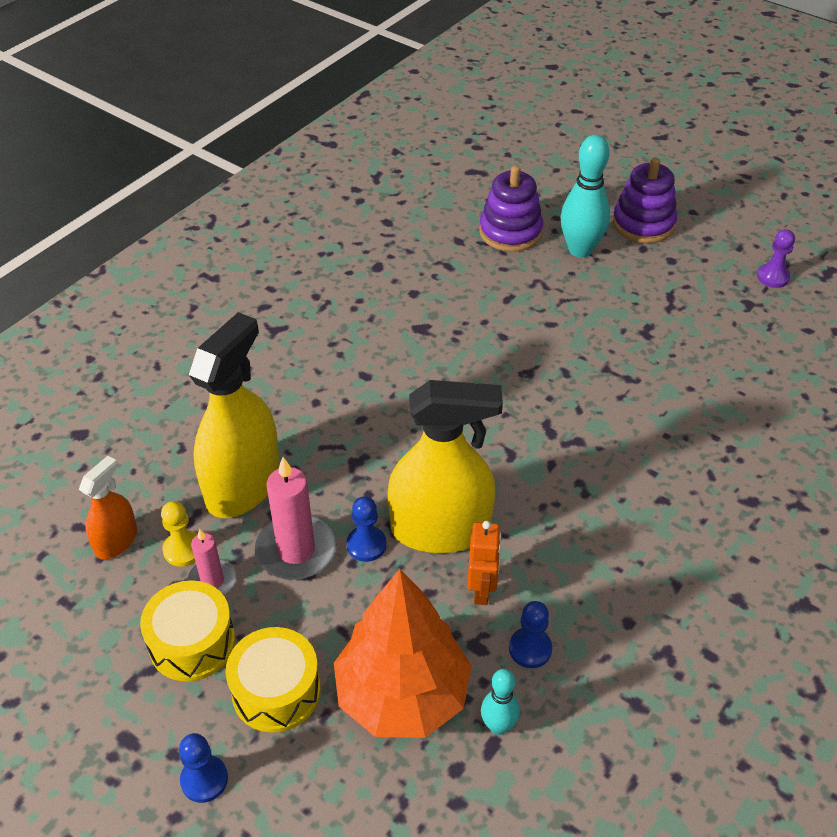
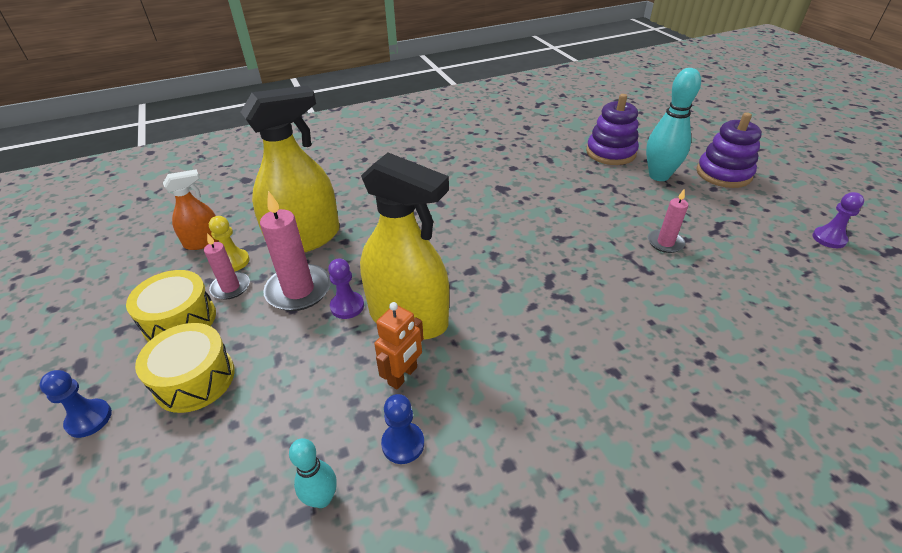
camera: 30 degrees right, 5 degrees down
orange tree [334,569,472,738] -> none
blue pawn [347,496,386,562] -> purple pawn [328,259,364,319]
none -> pink candle [648,188,688,253]

